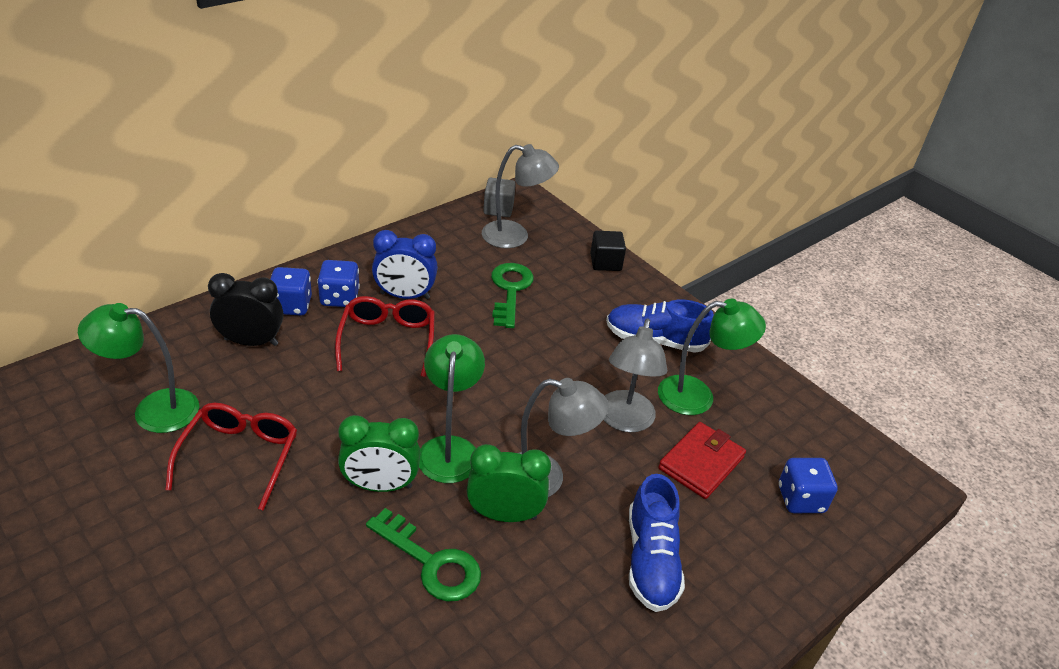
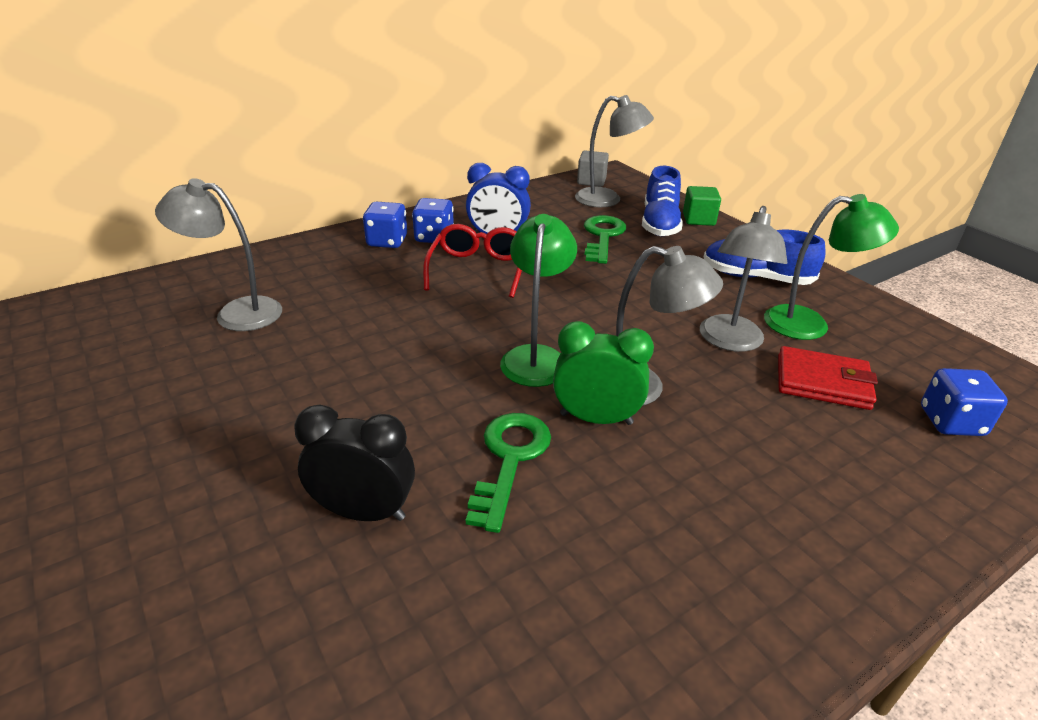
camera: 10 degrees right, 5 degrees down
green lamp [78,303,199,433] -> grey lamp [155,178,282,331]
red glasses [165,403,297,511] -> none
black clock [208,273,283,346] -> black clock moved to [294,404,415,521]
green clock [338,415,421,492] -> none
green key [366,508,481,602] -> green key turned 120 degrees counterclockwise [466,413,551,533]
black cube [590,231,626,271] -> green cube [683,186,721,226]
blue shoe [629,474,685,612] -> blue shoe moved to [642,166,683,236]
red wallet [658,422,746,499] -> red wallet turned 60 degrees clockwise [778,346,878,410]

